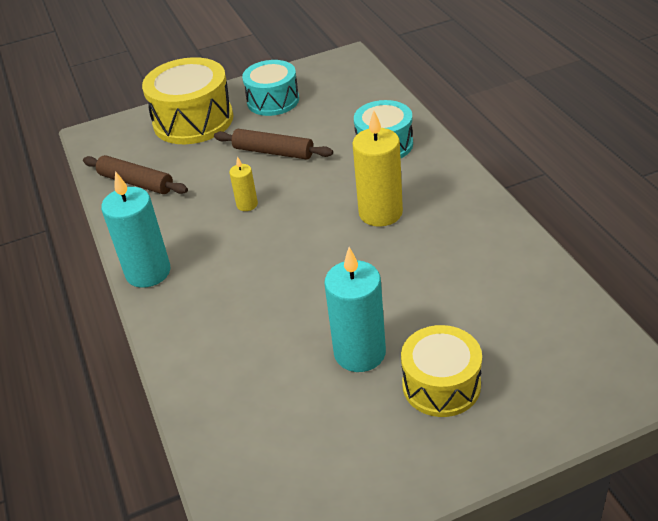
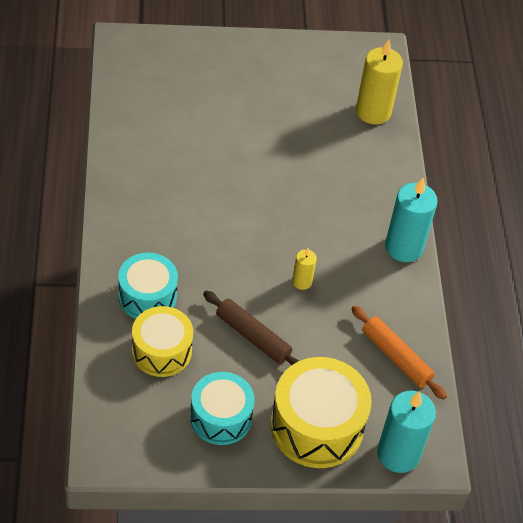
camera: 170 degrees left, 10 degrees up
brown rolling pin [83,155,188,194] -> orange rolling pin [351,306,447,400]
turquoise candle [324,247,386,372] -> turquoise candle moved to [377,391,436,473]
yellow candle [352,110,403,227] -> yellow candle moved to [356,39,403,124]
yellow drum [401,325,482,417] -> yellow drum moved to [132,306,193,377]

